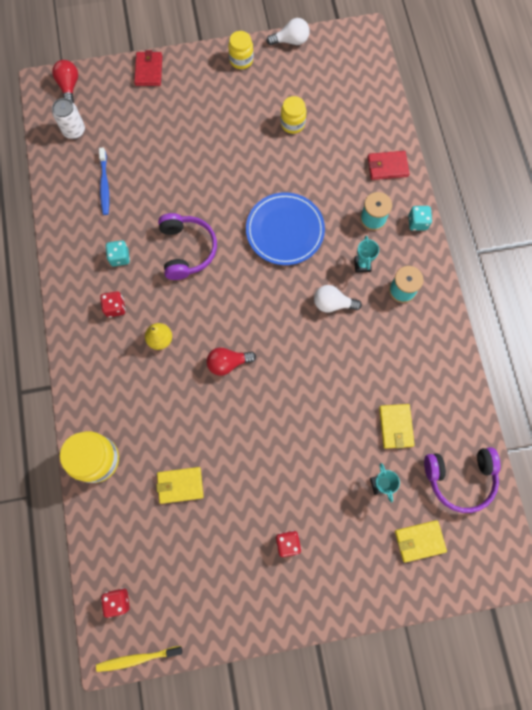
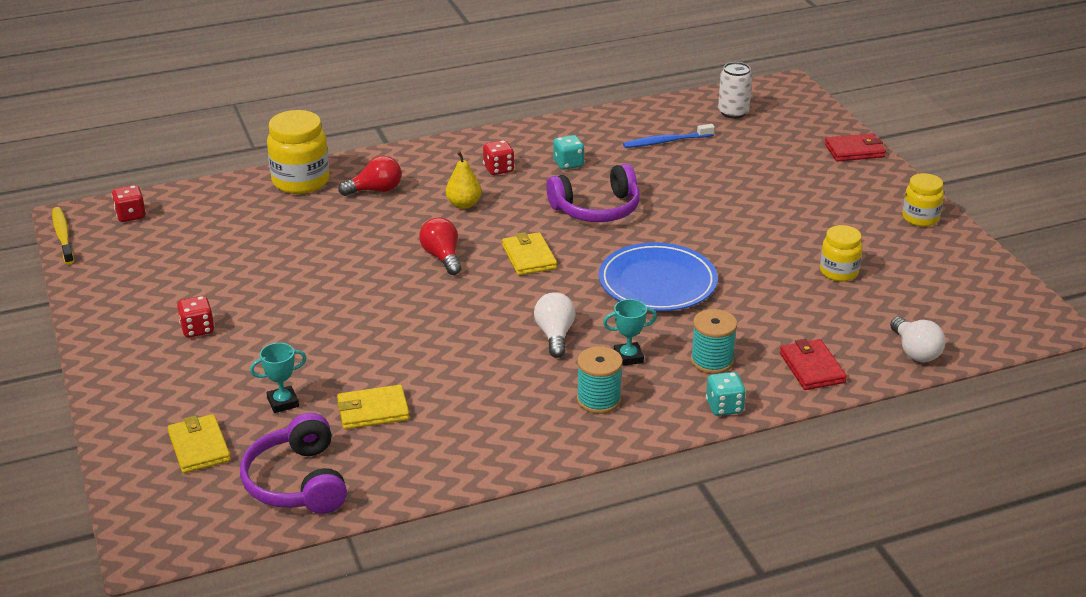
camera: 80 degrees right, 40 degrees down
red light bulb [52,60,78,103] -> red light bulb moved to [338,156,401,196]
yellow wallet [156,467,204,504] -> yellow wallet moved to [502,232,557,275]
white light bulb [266,18,310,45] -> white light bulb moved to [890,317,945,362]

